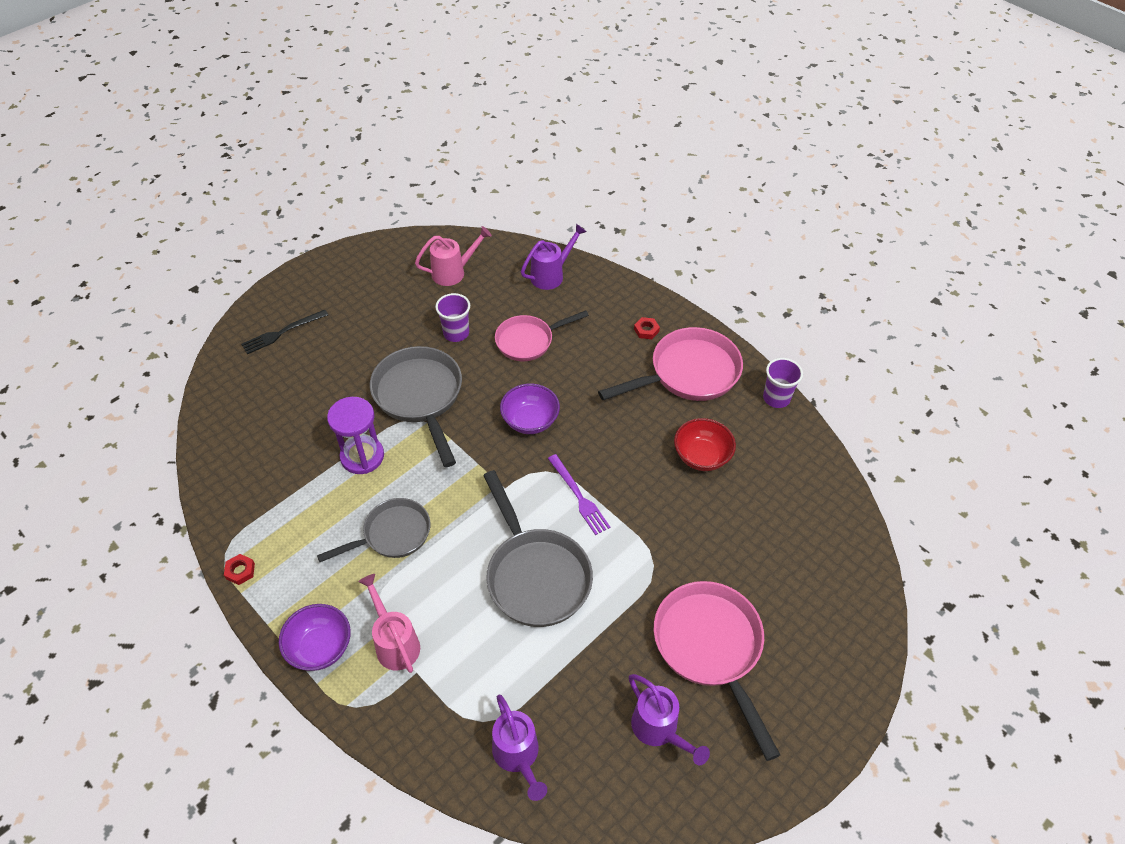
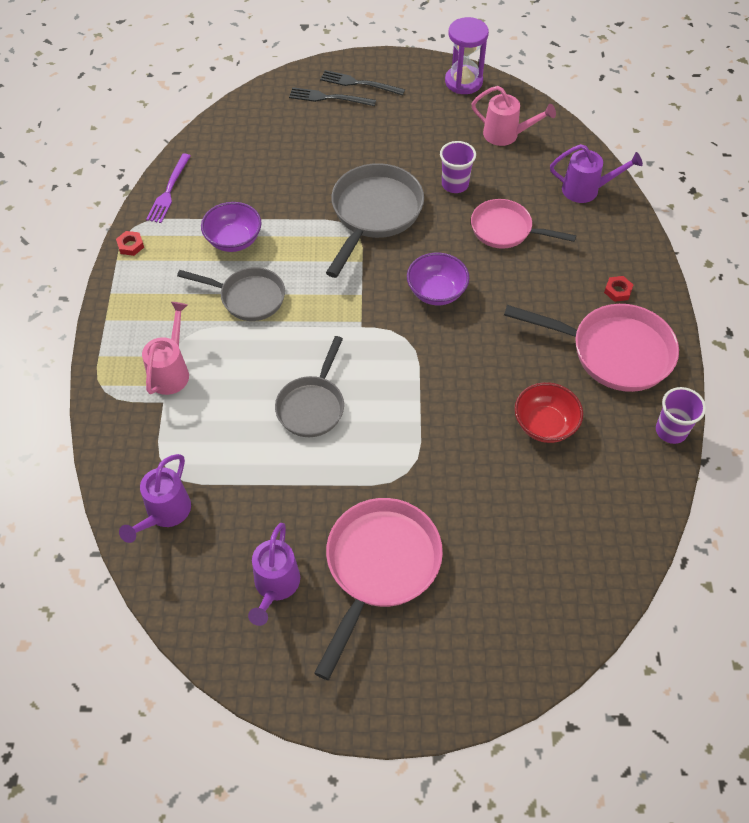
camera: 45 degrees right, 5 degrees up
purple bowl [279,604,351,671] -> purple bowl moved to [201,202,262,252]
purple hourglass [327,397,384,474] -> purple hourglass moved to [445,17,489,94]
grey pan [483,470,593,627] -> grey pan [275,336,344,437], size x0.65
purple fork [548,454,610,535] -> purple fork moved to [146,153,191,223]
none -> black fork [320,70,405,95]

